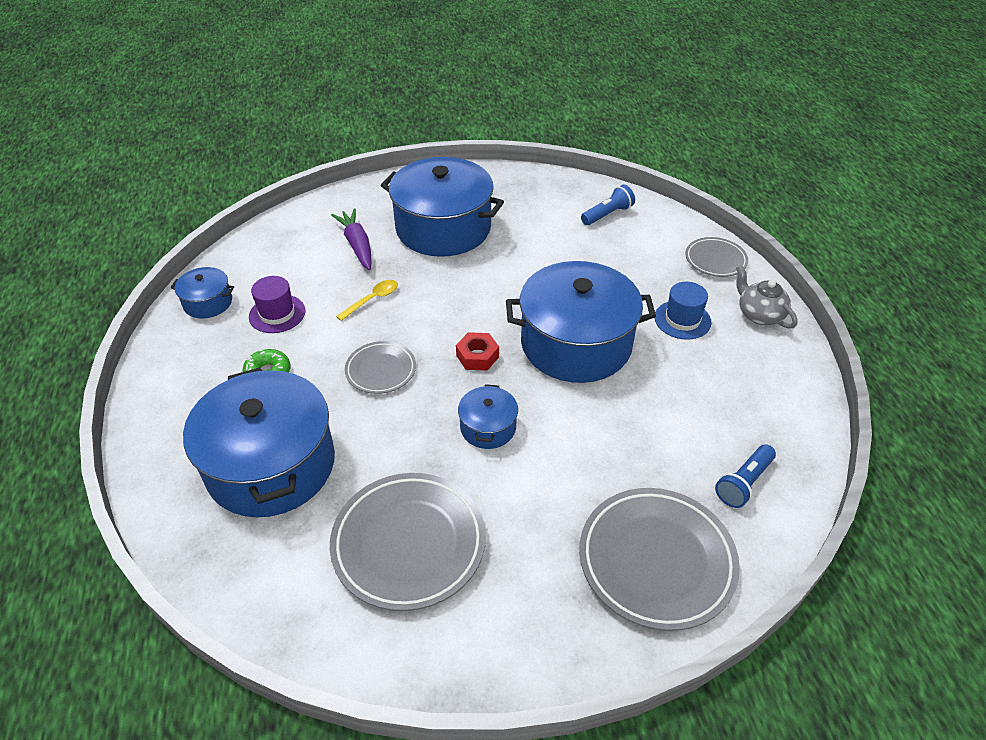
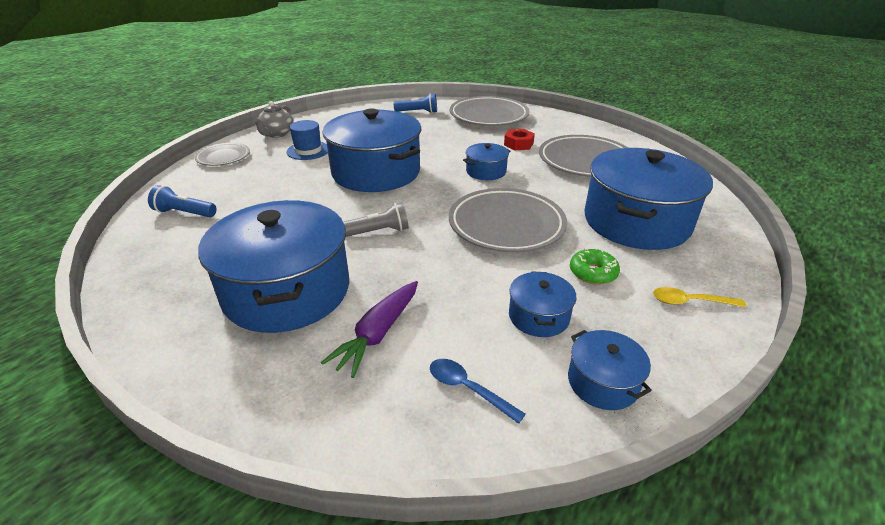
camera: 130 degrees left, 10 degrees down
purple hat [249,276,305,333] -> blue pot [509,271,577,337]
yellow spoon [336,280,398,321] -> yellow spoon moved to [653,287,746,307]
grey plate [345,341,416,394] -> grey plate [449,188,567,252], size x1.80
red nut [456,332,499,371] -> red nut moved to [504,129,535,150]
none -> grey flashlight [343,202,409,237]
none -> blue spoon [430,359,526,424]

